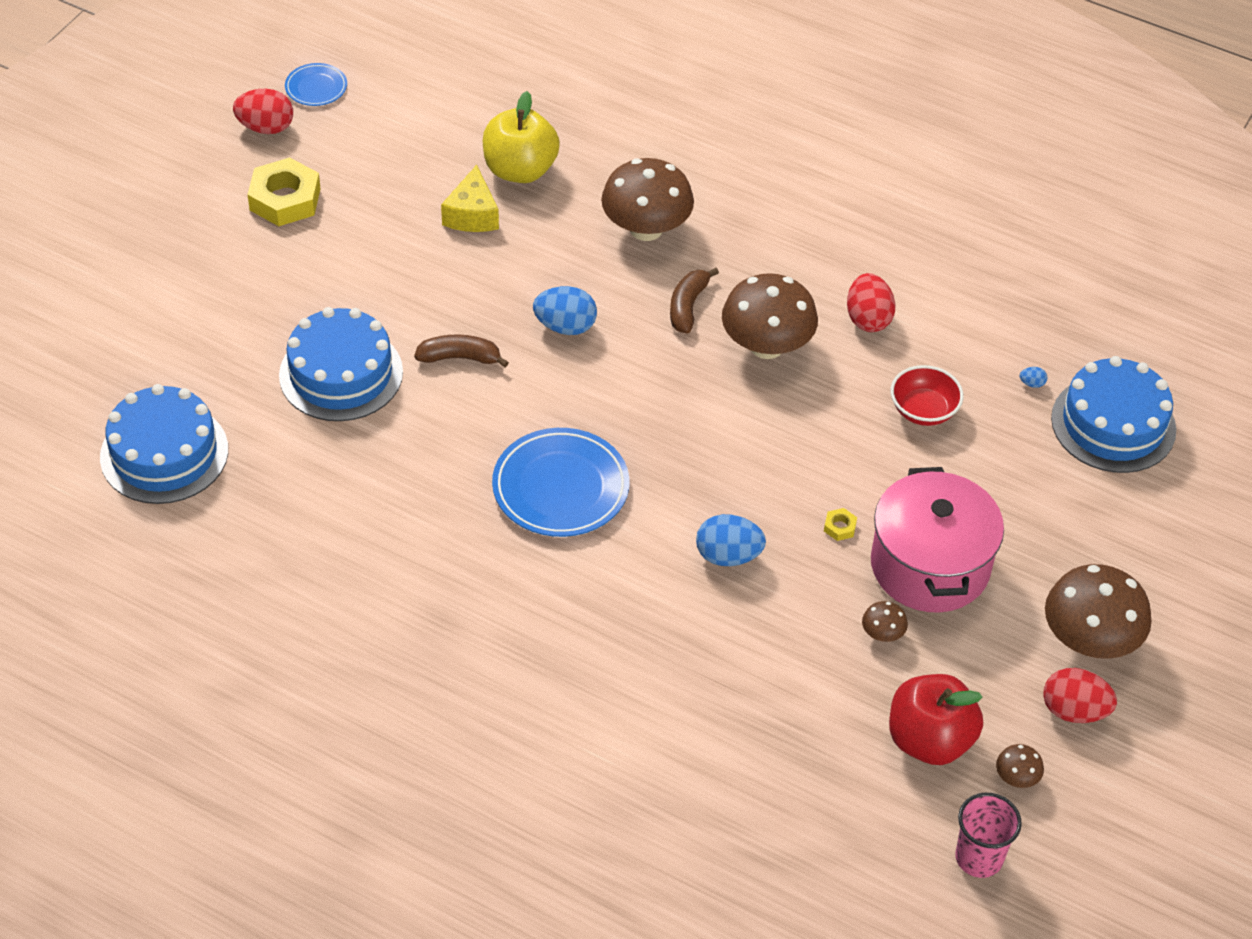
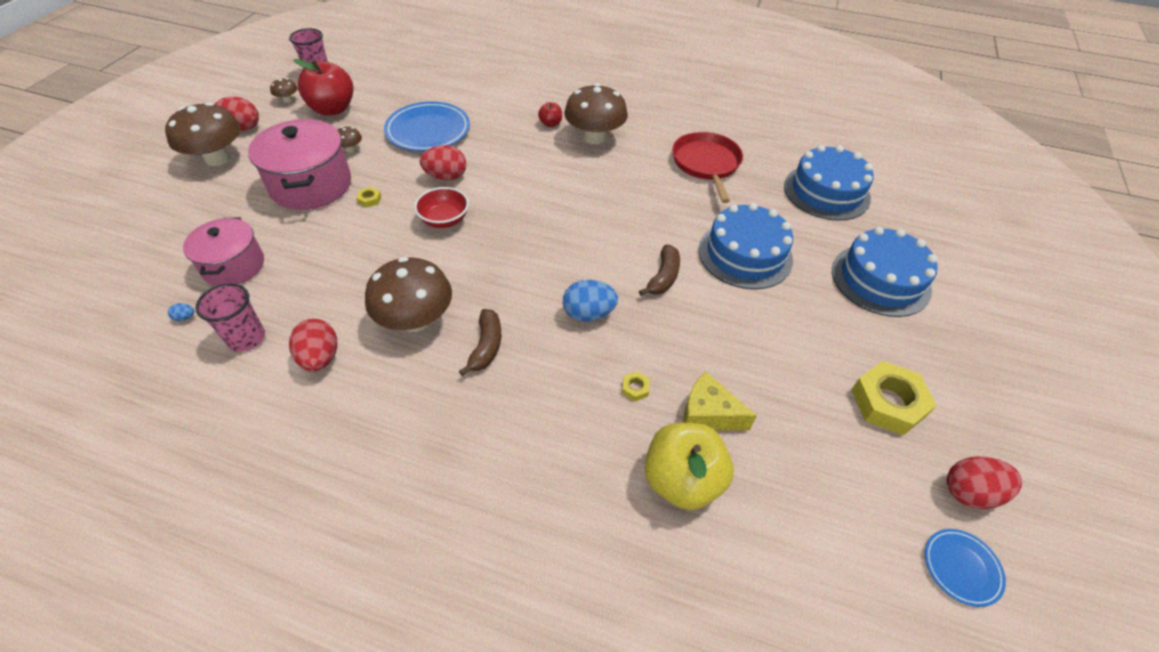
camera: 170 degrees right, 0 degrees up
brown banana [414,334,509,368] -> brown banana turned 60 degrees counterclockwise [639,245,680,296]
yellow cheese [441,165,499,232] -> yellow cheese turned 60 degrees counterclockwise [683,371,757,430]
blue plate [492,428,629,537] -> blue plate moved to [384,101,470,151]
brown mushroom [601,158,694,241] -> brown mushroom moved to [564,83,628,144]
blue egg [696,514,766,566] -> red egg [420,145,466,180]
red bowl [891,365,964,426] -> red bowl moved to [414,187,469,228]
blue cake [1051,356,1176,473] -> blue cake moved to [832,227,938,317]
none -> pink pot [183,217,264,286]
none -> pink cup [196,283,265,352]
none -> red apple [538,102,562,127]
none -> yellow nut [622,371,650,402]
none -> red pan [672,132,743,203]

